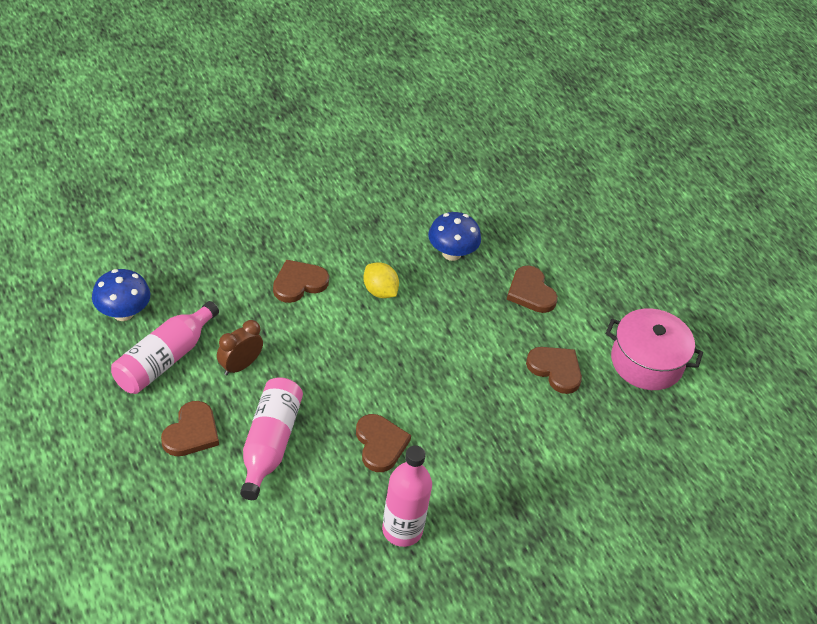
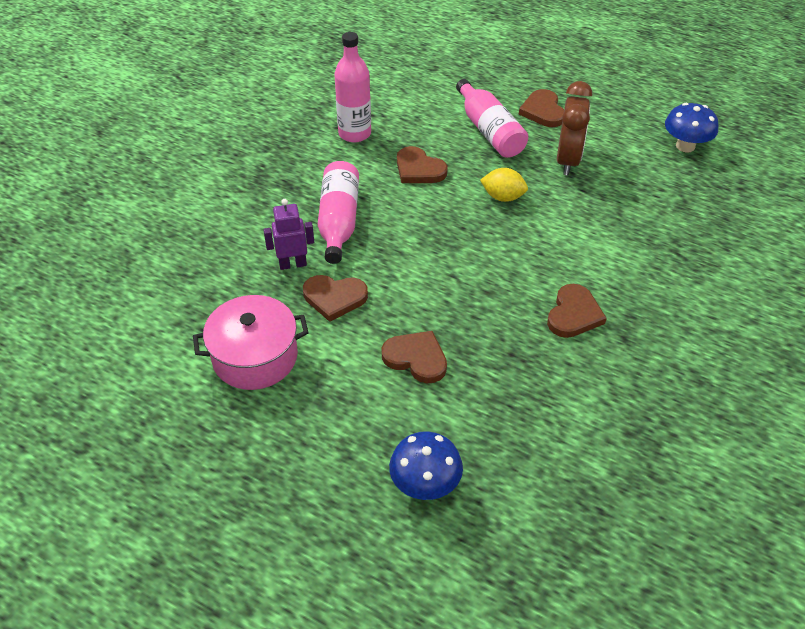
camera: 150 degrees right, 0 degrees up
pink bottle [111,301,219,394] -> pink bottle moved to [318,161,359,264]
brown clock [217,320,263,375] -> brown clock [557,81,592,176], size x1.52
brown heart [273,260,329,303] -> brown heart moved to [547,284,607,338]
yellow lemon [364,262,399,298] -> yellow lemon moved to [480,168,528,202]
blue mushroom [428,212,481,261] -> blue mushroom moved to [389,432,463,500]
none -> purple robot [263,199,314,270]

